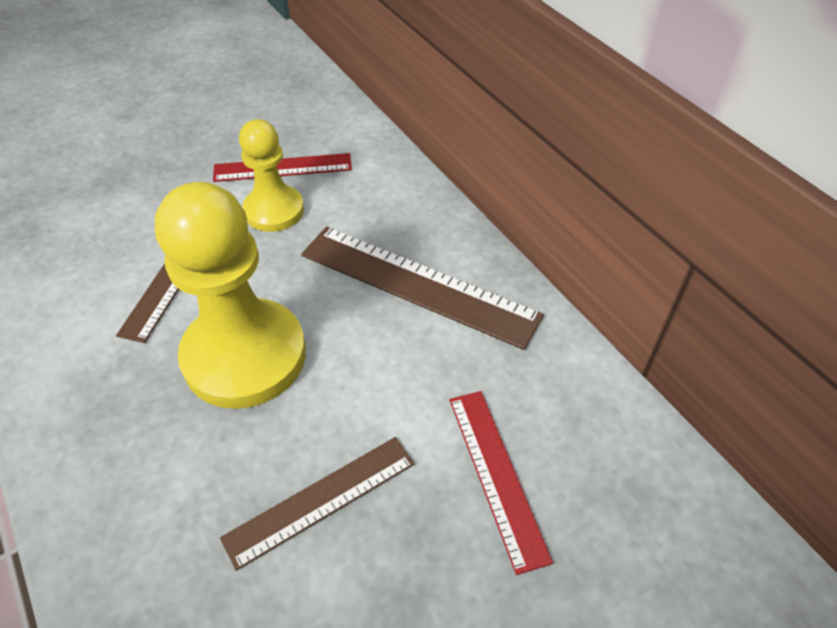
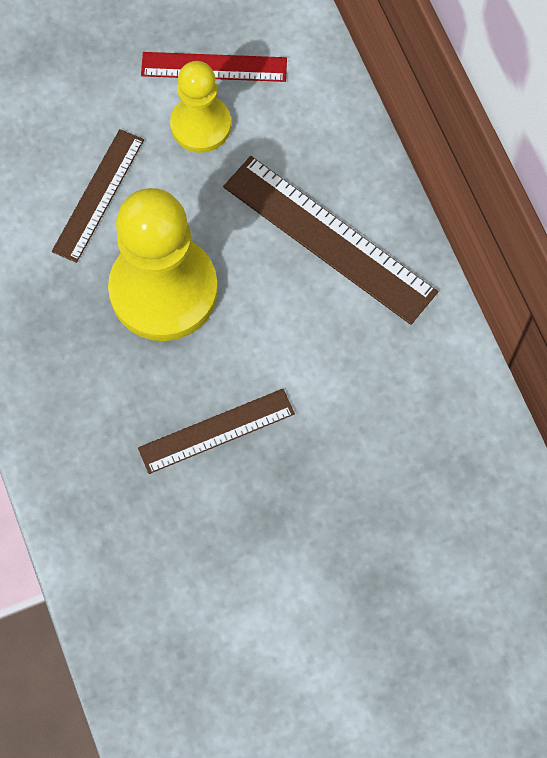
camera: 10 degrees right, 20 degrees up
red ruler [450,391,553,575] -> none

